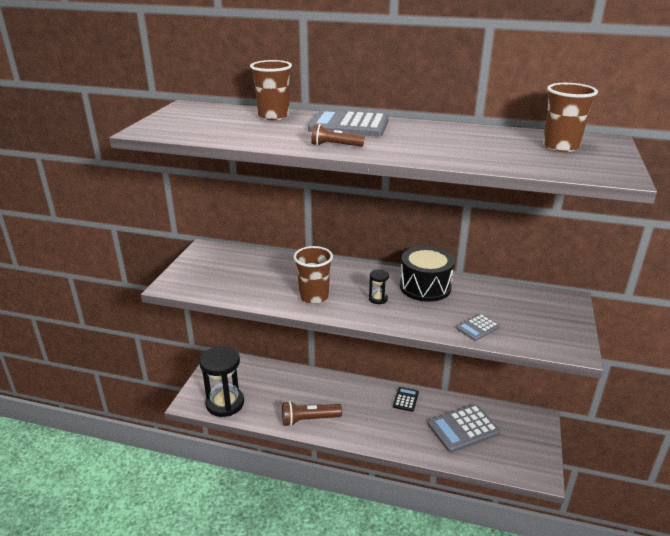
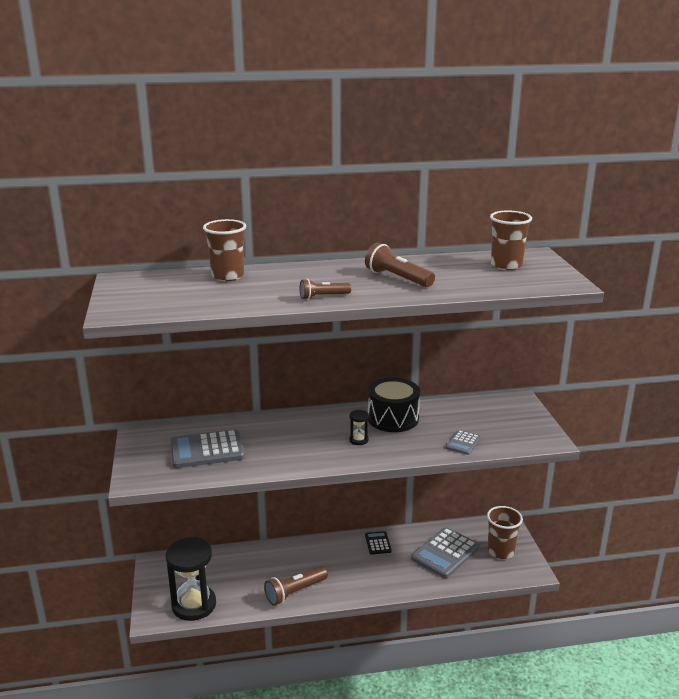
camera: 25 degrees left, 5 degrees down
brown cup [293,246,333,304] -> brown cup moved to [487,506,523,559]
grey calculator [308,110,389,136] -> grey calculator moved to [170,429,245,468]
none -> brown flashlight [365,243,435,287]

